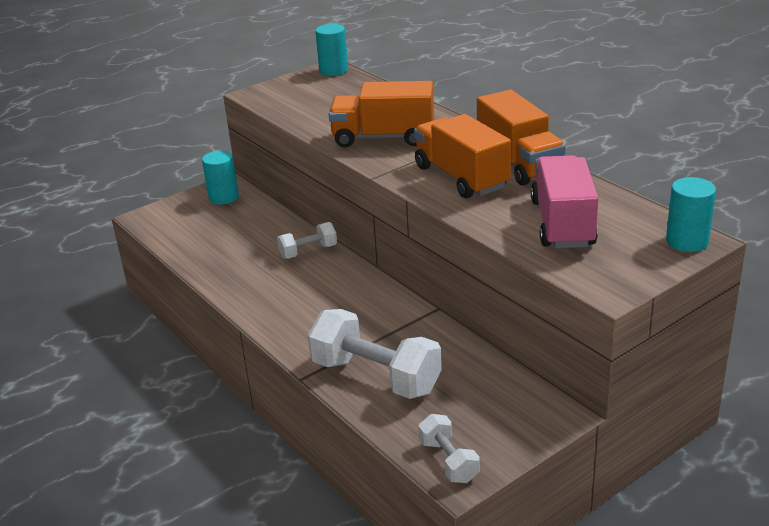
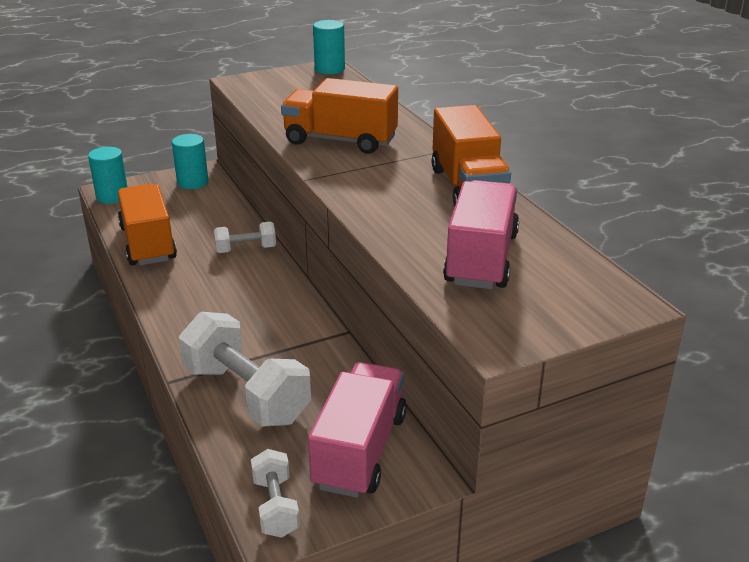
camera: 10 degrees right, 0 degrees up
orange truck [414,114,511,198] -> orange truck moved to [118,184,177,266]
turquoise cylinder [666,177,716,252] -> turquoise cylinder moved to [88,147,128,204]
none -> pink truck [308,362,407,498]

